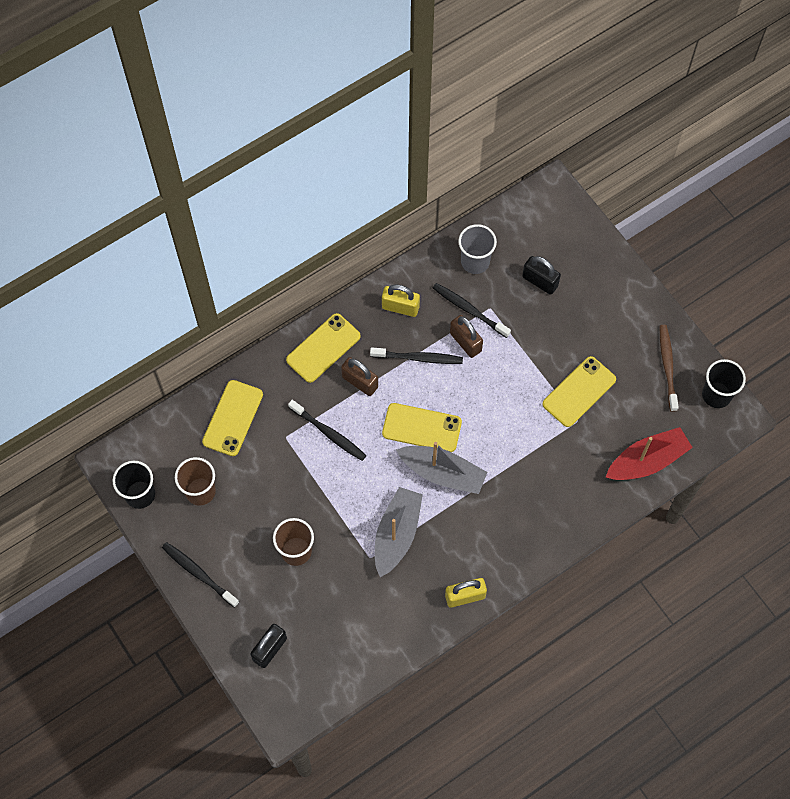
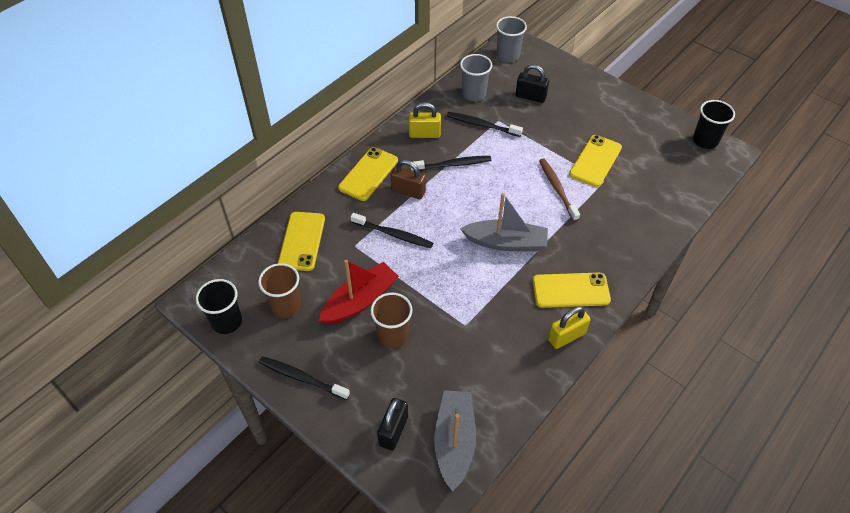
camera: 15 degrees left, 15 degrees down
grey boat [375,487,423,577] -> grey boat moved to [434,390,476,492]
yellow phone [382,403,462,452] -> yellow phone moved to [532,273,611,308]
brown padlock [450,315,483,358] -> none
red boat [606,427,693,480] -> red boat moved to [319,260,399,324]
brown toothbrush [660,325,679,412] -> brown toothbrush moved to [539,159,580,221]
none -> grey cup [496,16,527,62]

